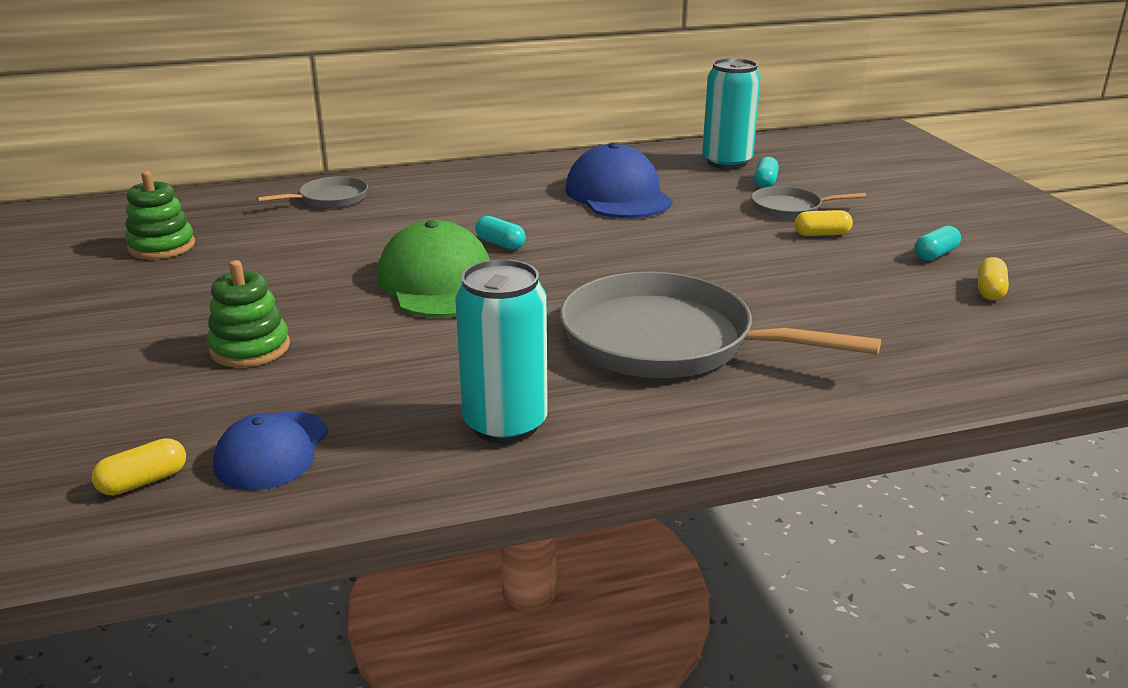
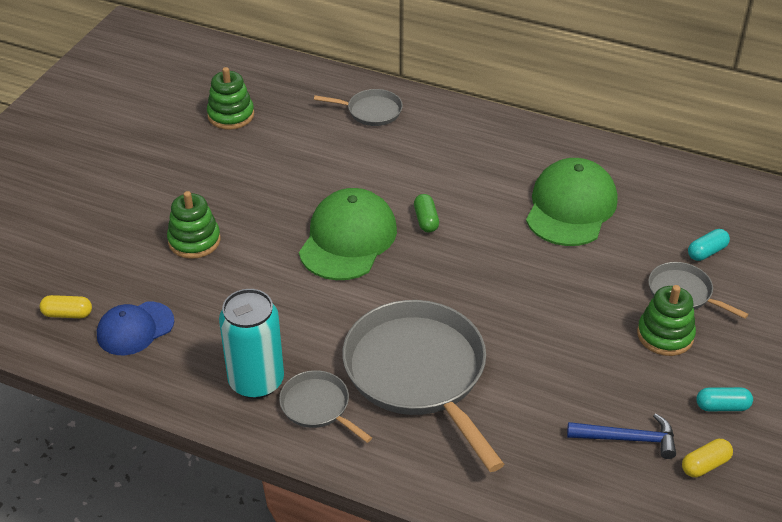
camera: 40 degrees right, 15 degrees up
turquoise capsule [475,216,526,250] -> green capsule [414,194,439,232]
blue cap [565,143,673,218] -> green cap [526,158,617,246]
turquoise can [702,58,761,169] -> none
yellow capsule [794,210,853,236] -> green stacking toy [637,285,696,356]
none -> grey pan [279,370,372,443]
none -> blue hammer [567,413,676,459]

